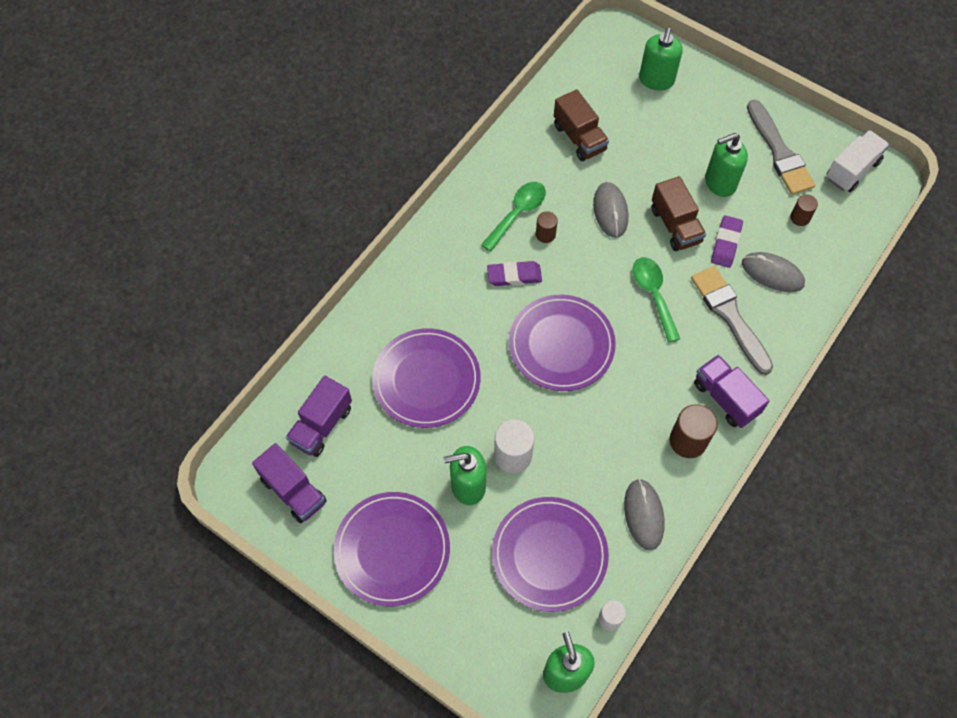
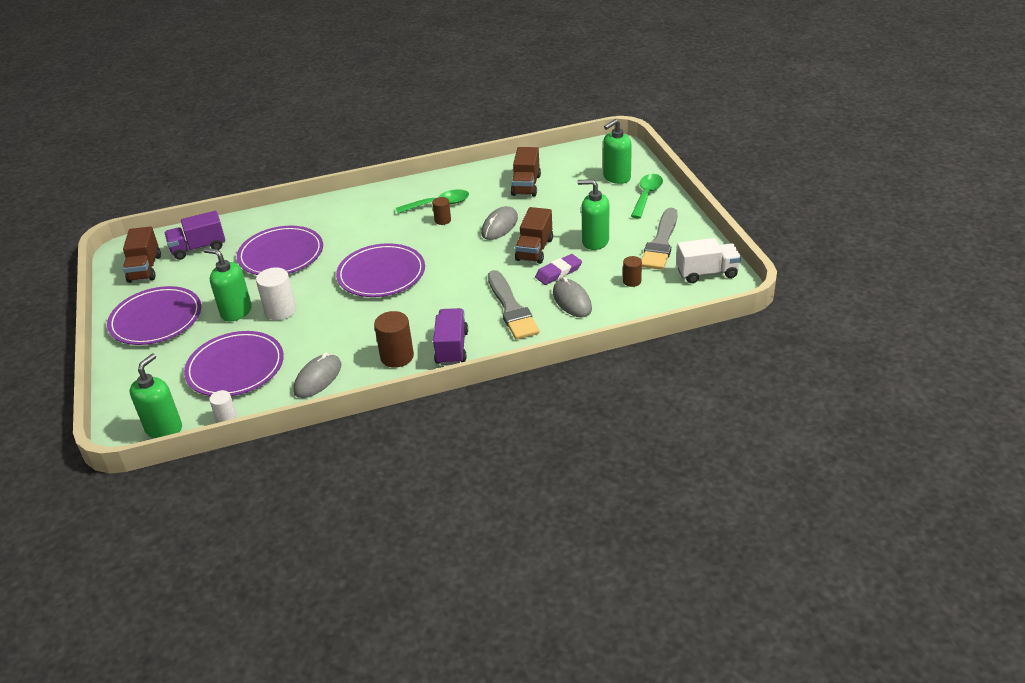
camera: 40 degrees right, 25 degrees down
purple truck [252,443,327,523] -> brown truck [123,226,161,283]
purple eraser [487,261,542,286] -> none
green spoon [633,257,680,343] -> green spoon moved to [631,174,663,219]
grey brush [691,266,773,375] -> grey brush turned 150 degrees clockwise [488,270,540,340]

